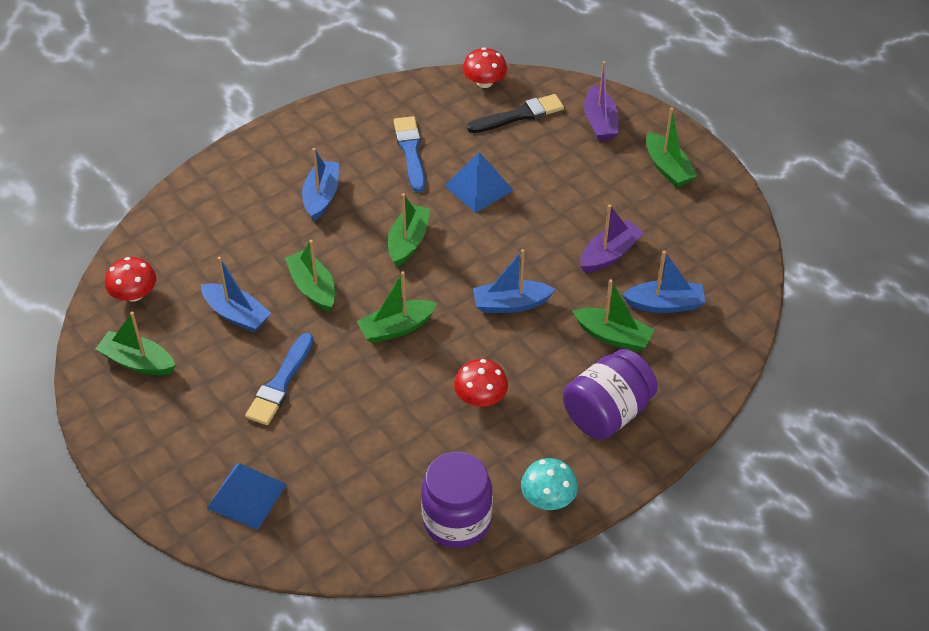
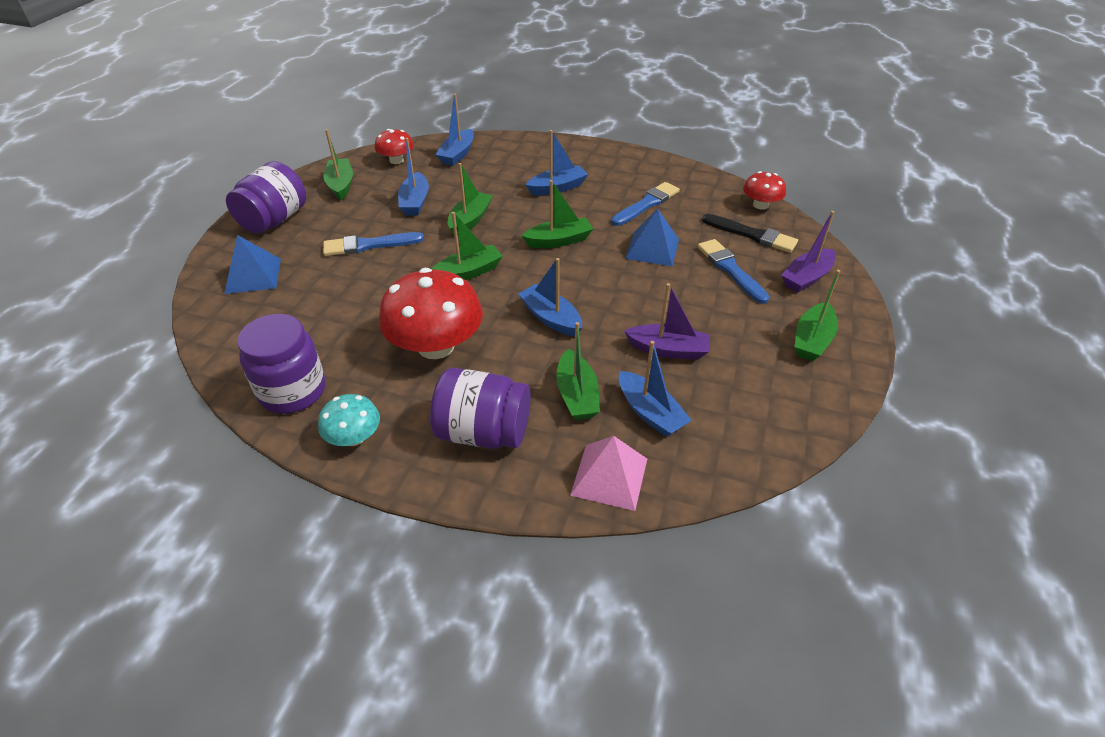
camera: 55 degrees right, 5 degrees down
green boat [357,271,438,343] -> green boat turned 120 degrees clockwise [431,212,503,280]
red mushroom [454,359,508,407] -> red mushroom [379,268,483,359], size x1.90
none -> purple jar [226,161,306,234]
none -> blue boat [436,94,474,166]
none -> pink pyramid [570,436,647,511]
none -> blue brush [697,239,769,304]

